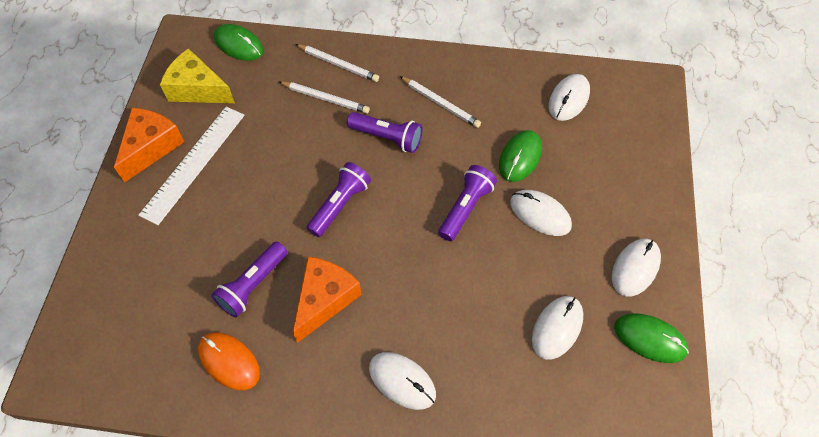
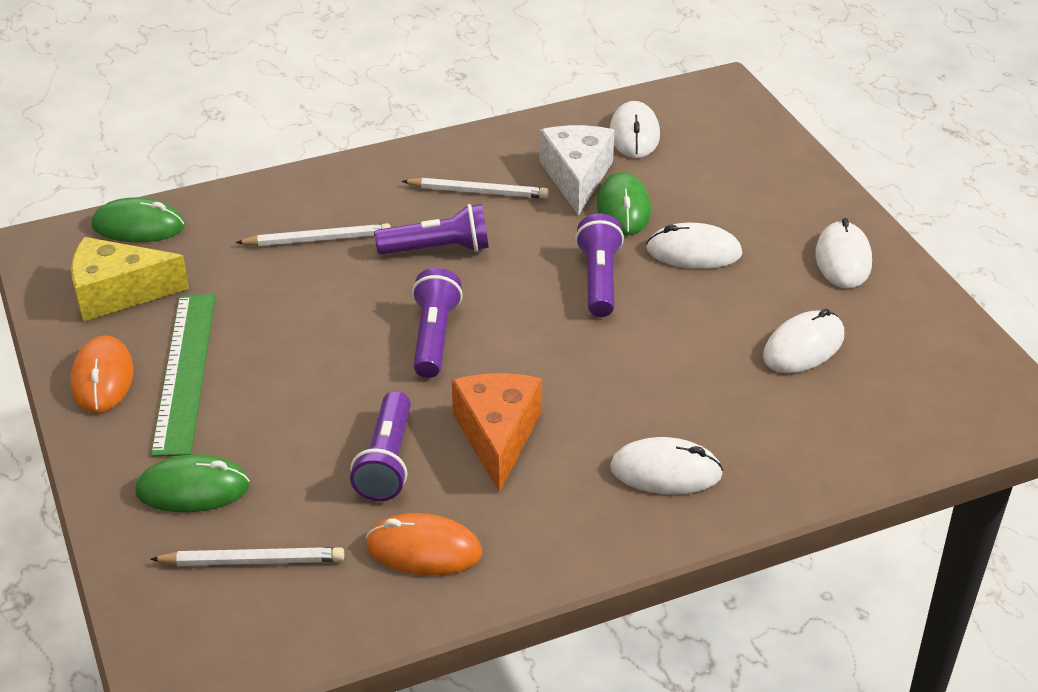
camera: 30 degrees left, 20 degrees down
orange cheese [114,108,184,183] -> orange mouse [71,335,133,413]
white ruler [139,107,245,225] -> green ruler [151,294,216,457]
white pencil [295,44,379,82] -> white pencil moved to [150,547,344,566]
white mouse [532,296,583,360] -> white mouse turned 45 degrees clockwise [763,309,844,373]
green mouse [614,313,689,363] -> green mouse moved to [135,454,250,512]
none -> white cheese [540,125,615,216]

